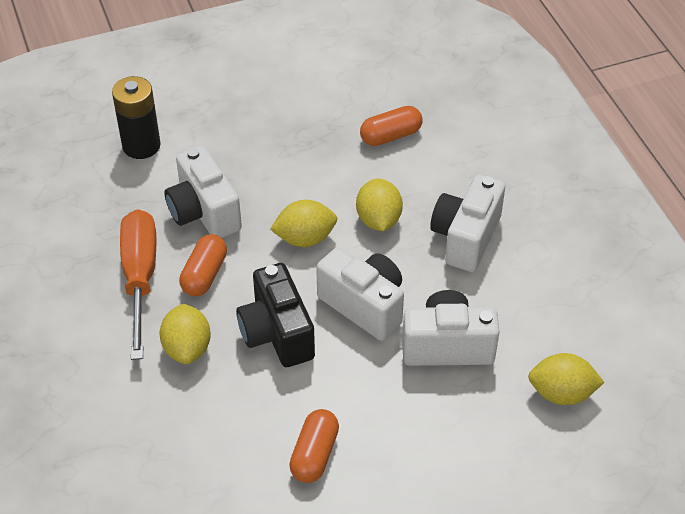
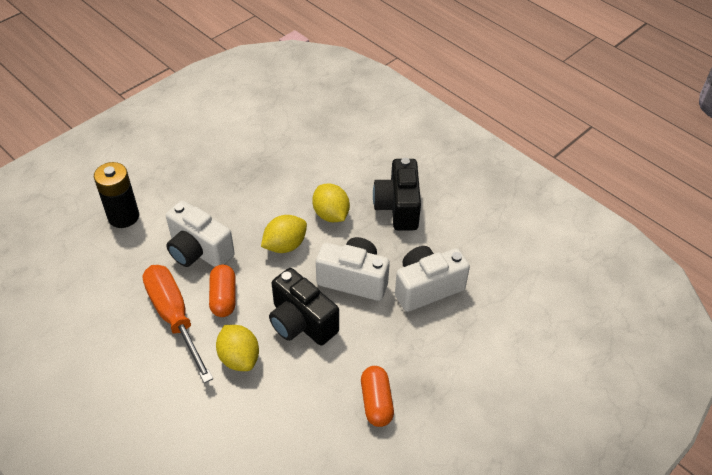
camera: 25 degrees left, 0 degrees up
orange capsule [360,106,422,146] -> none
white camera [430,175,505,272] -> black camera [373,158,421,230]
yellow lemon [528,353,604,405] -> none

